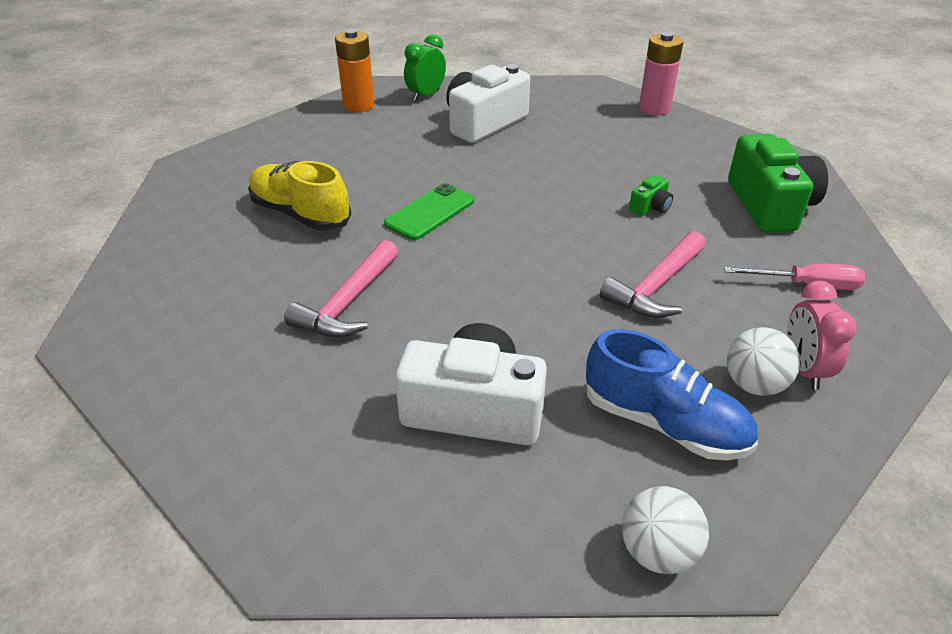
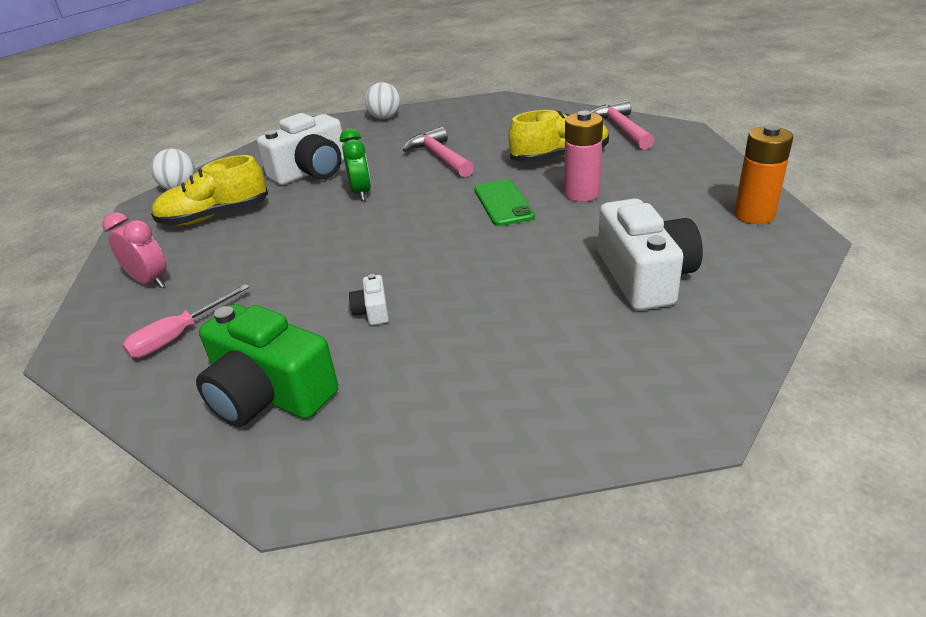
camera: 130 degrees right, 5 degrees down
green clock [404,34,446,101] -> green clock moved to [340,128,371,201]
blue shoe [586,329,758,460] -> yellow shoe [151,155,268,225]
pink hammer [600,231,706,318] -> pink hammer moved to [590,100,654,150]
green camera [629,175,673,216] -> white camera [349,274,389,325]
pink battery [639,32,683,115] -> pink battery moved to [564,111,603,202]
white ball [727,327,800,396] -> white ball moved to [365,82,400,119]

